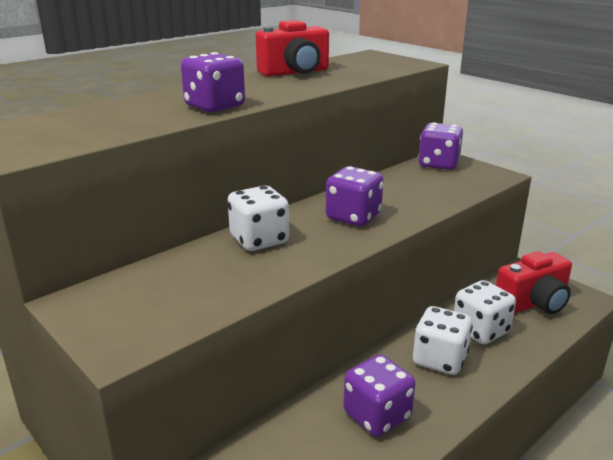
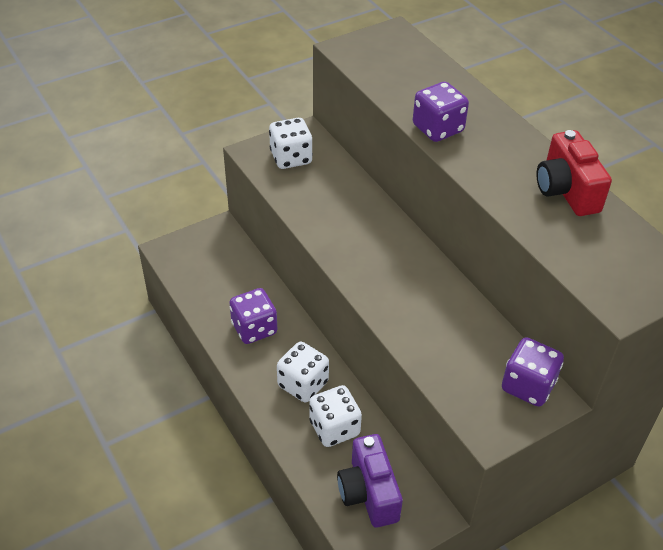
camera: 100 degrees right, 20 degrees up
white dice [228,186,289,251] -> white dice moved to [269,118,313,169]
purple dice [326,166,384,226] -> none
red camera [496,251,572,314] -> purple camera [337,434,403,528]

